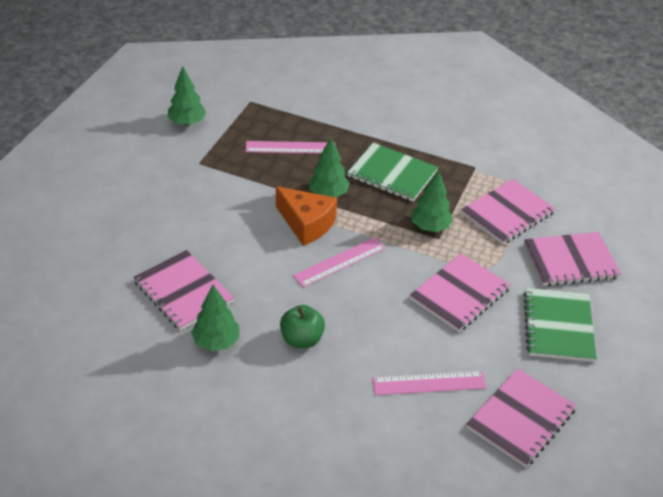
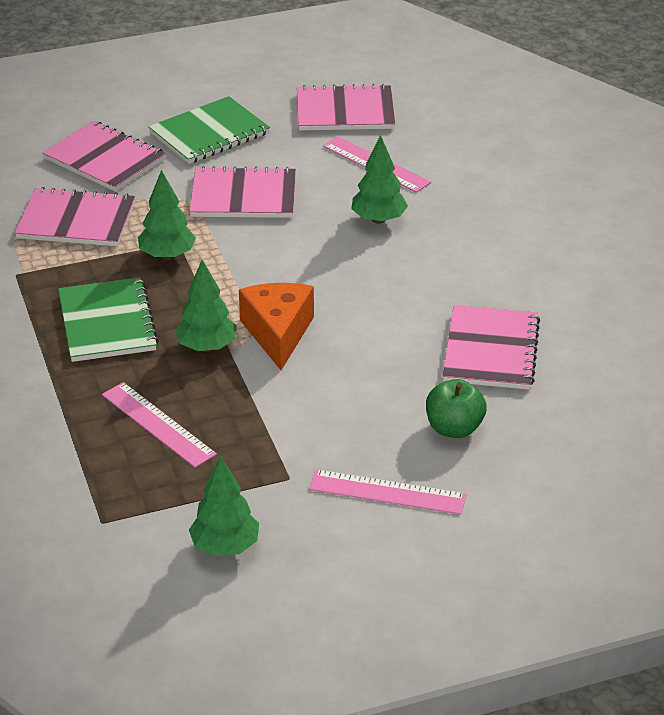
camera: 130 degrees left, 5 degrees down
green tree [191,284,240,351] -> green tree moved to [351,135,408,224]
green apple [280,305,325,348] -> green apple moved to [426,379,487,438]
pink ruler [293,237,386,288] -> pink ruler moved to [309,469,467,515]

